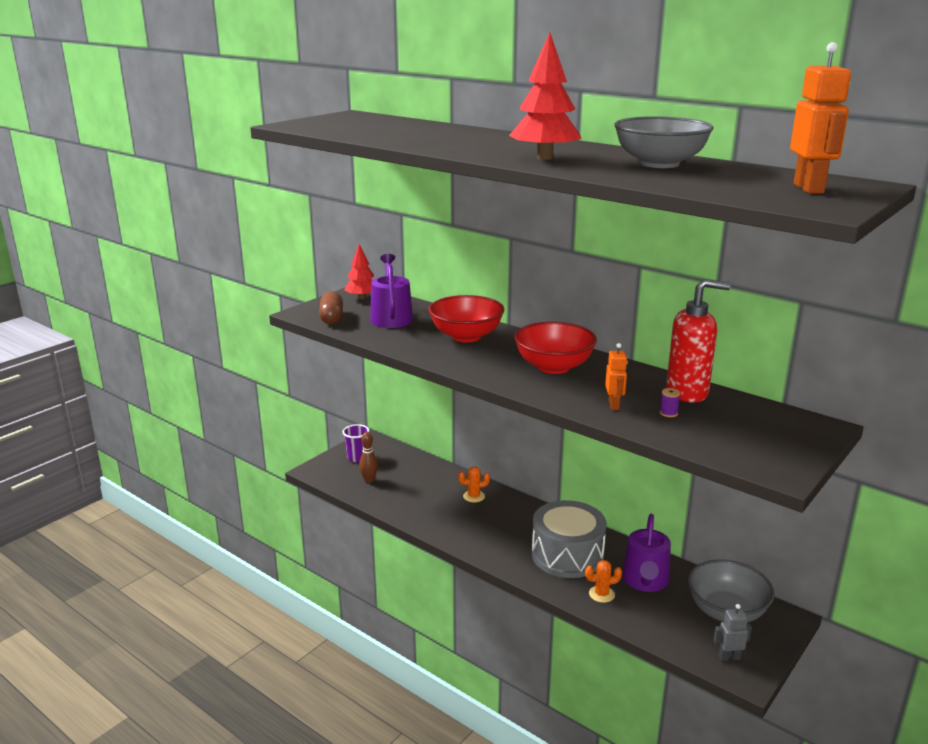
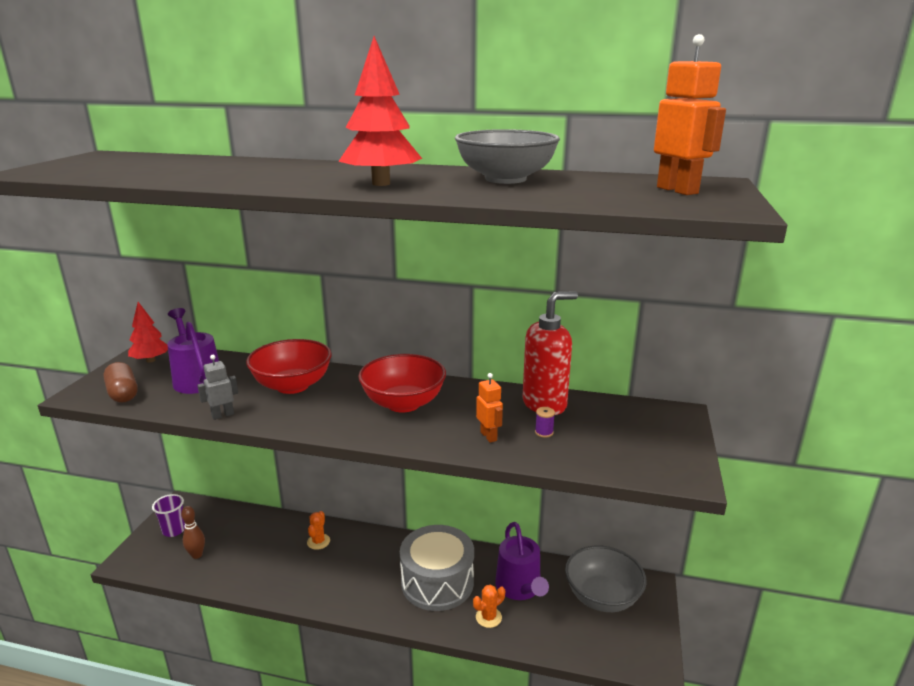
camera: 25 degrees left, 0 degrees up
orange cactus [458,467,490,503] -> orange cactus turned 45 degrees counterclockwise [307,511,330,550]
grey robot [713,604,752,661] -> grey robot moved to [197,355,238,420]

